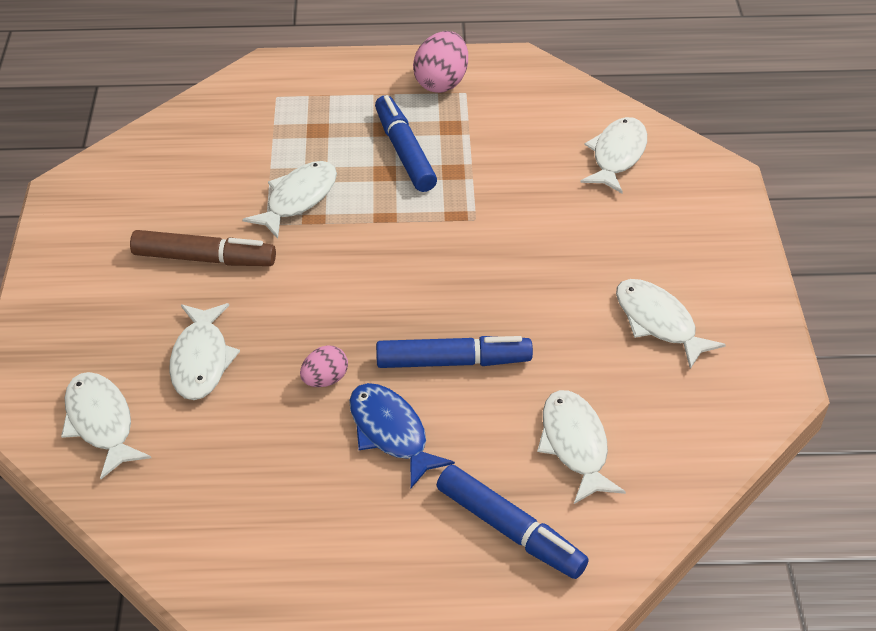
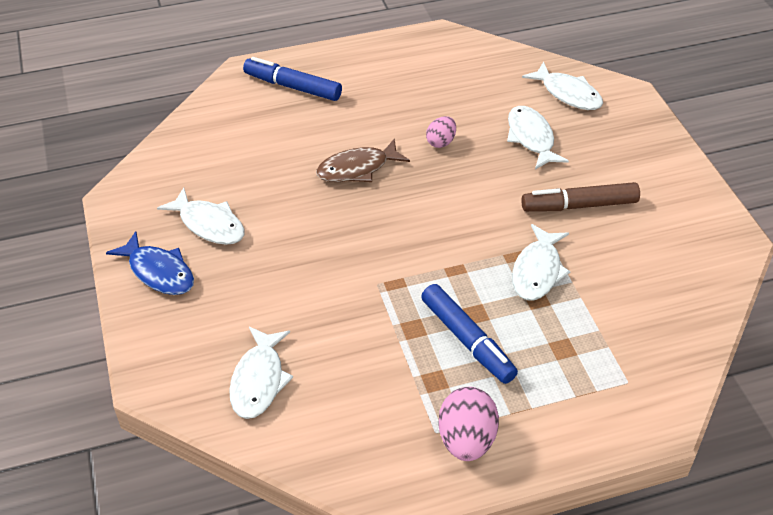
camera: 165 degrees right, 0 degrees up
blue fish [349,383,455,488] -> blue fish moved to [106,231,194,295]
blue marker [376,336,533,368] -> brown fish [316,138,410,182]
white fish [537,390,626,504] -> none

